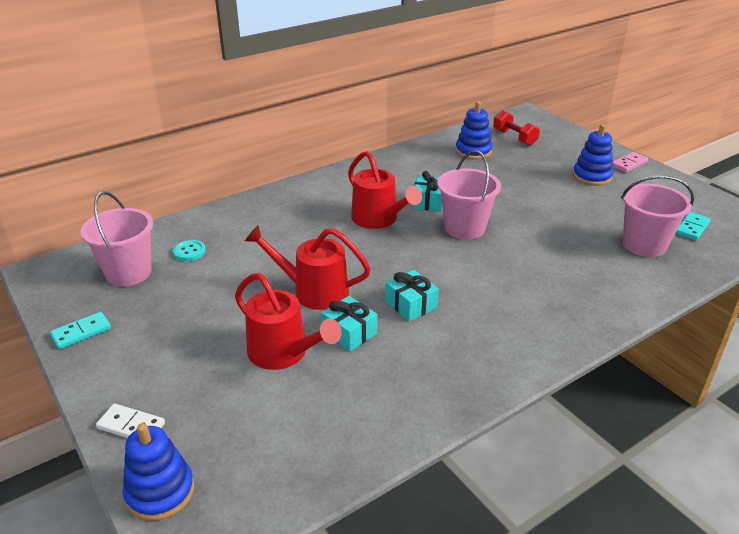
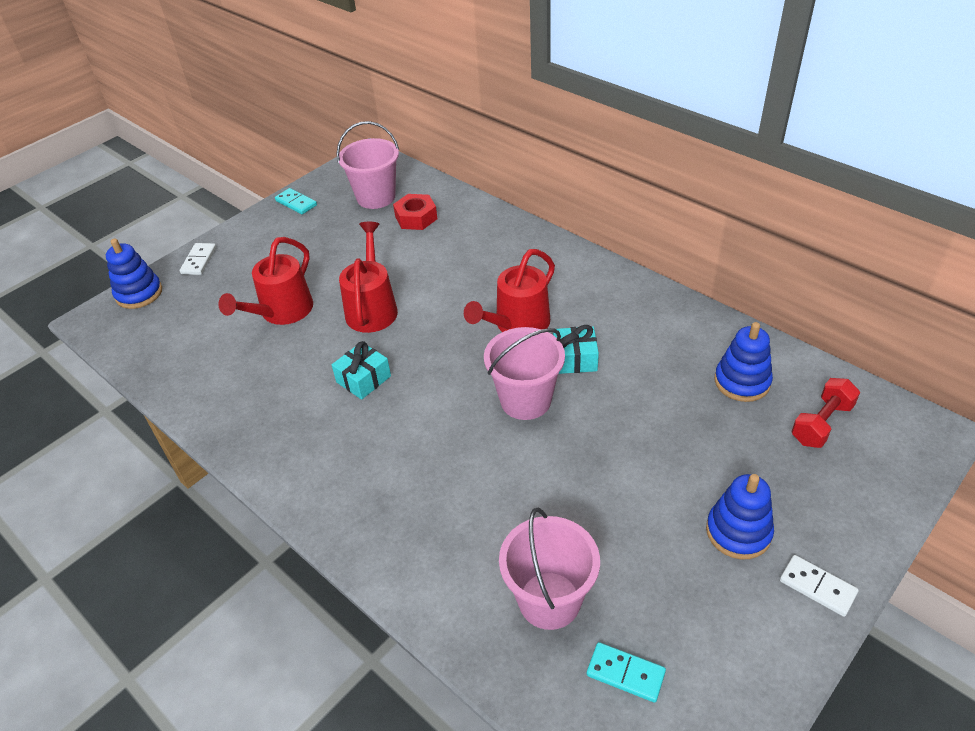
camera: 80 degrees right, 10 degrees up
turquoise button [173,240,206,261] -> red nut [393,194,437,230]
turquoise gift [321,296,377,352] -> none
pink domino [613,152,648,172] -> white domino [780,555,859,617]

